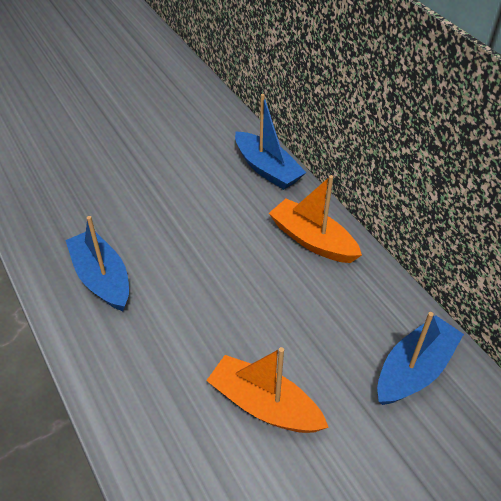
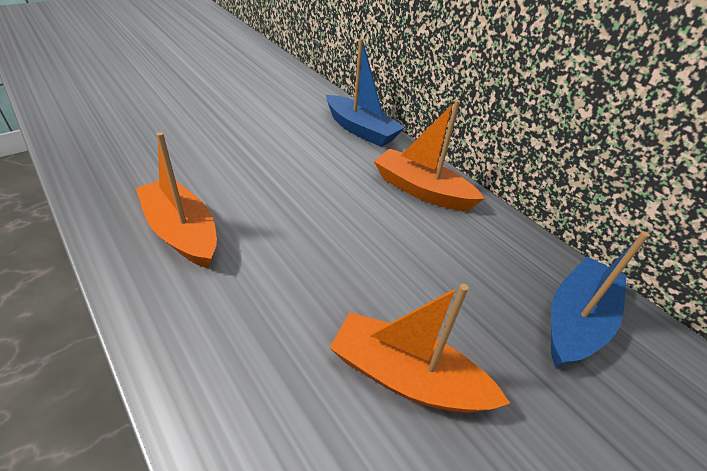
camera: 10 degrees left, 5 degrees down
blue boat [65,216,129,311] -> orange boat [136,132,217,268]

